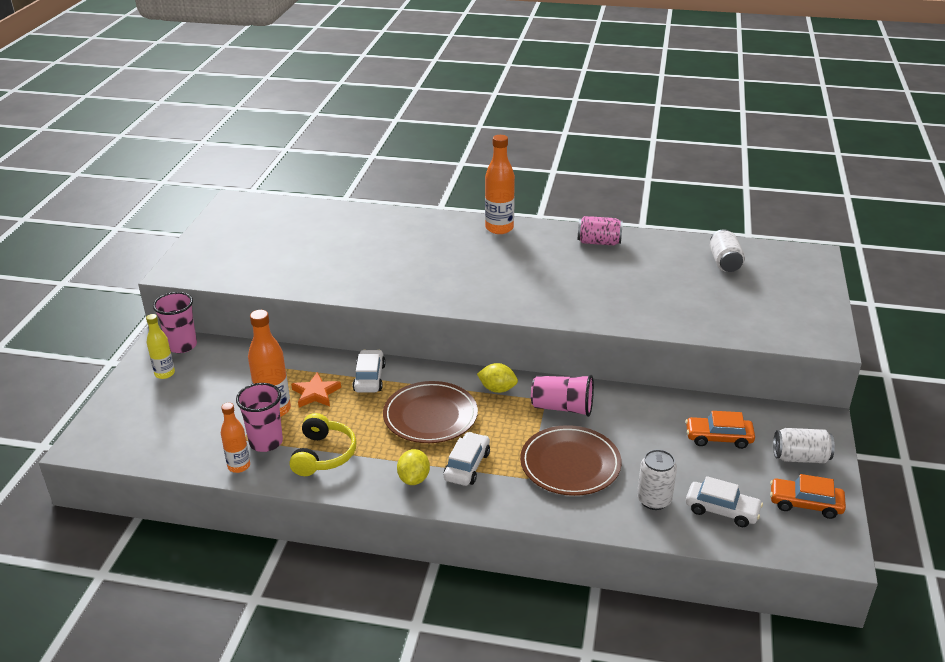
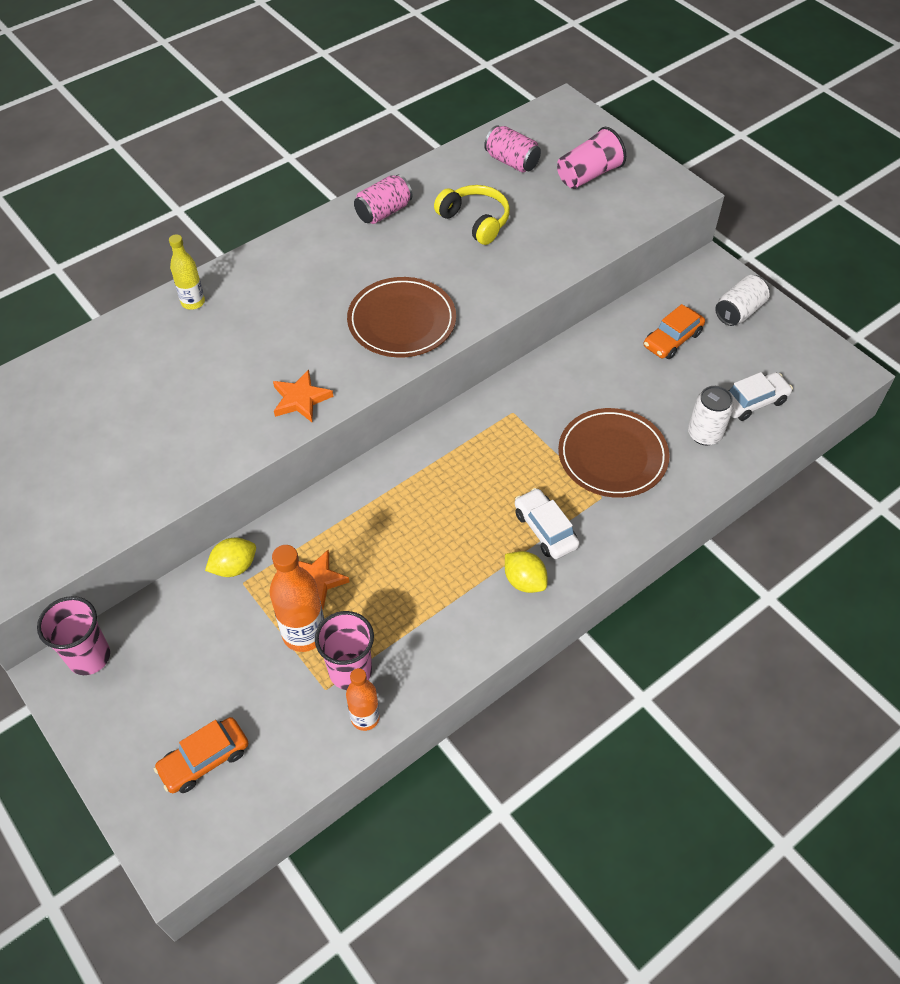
camera: 50 degrees left, 20 degrees up
yellow bottle [146,314,175,379] -> yellow bottle moved to [169,234,205,310]
yellow headphones [289,413,357,476] -> yellow headphones moved to [434,185,510,245]
white car [353,350,386,393] -> none
brown plate [383,381,478,443] -> brown plate moved to [347,277,456,358]
yellow lemon [477,363,518,393] -> yellow lemon moved to [205,538,256,577]
orange bottle [485,135,515,234] -> none
pink cup [531,375,594,417] -> pink cup moved to [557,127,626,189]
white can [709,229,745,272] -> pink can [484,125,541,172]
orange car [770,474,846,519] -> orange car moved to [154,717,248,793]
none -> orange star [273,369,333,422]

